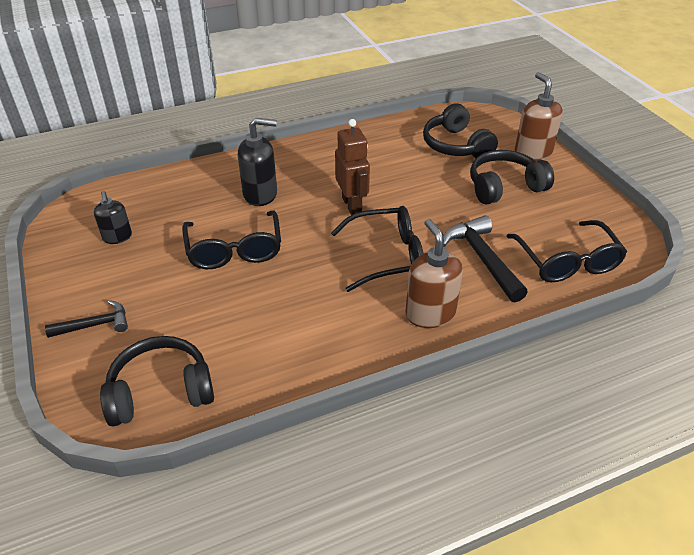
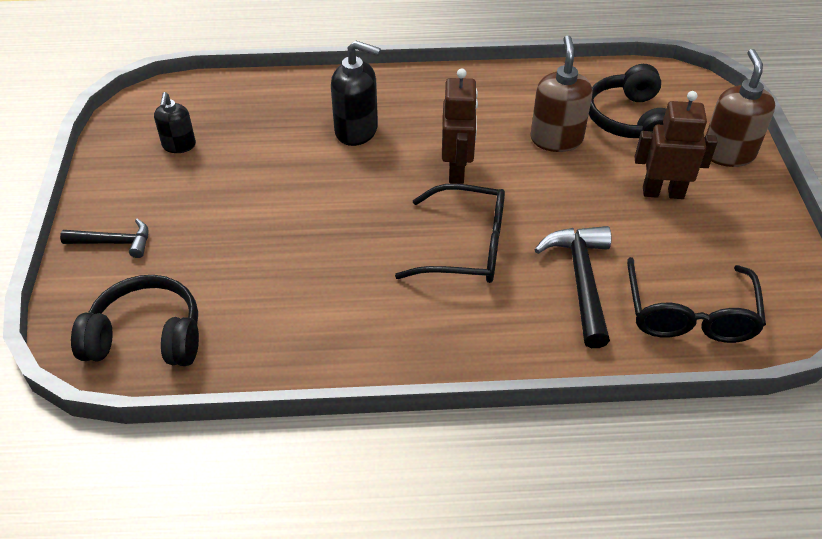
camera: 20 degrees right, 5 degrees up
black glasses [182,211,281,269] -> none
brown soap dispenser [405,219,463,328] -> brown soap dispenser moved to [530,35,592,152]
black headphones [470,150,554,204] -> brown robot [635,91,718,199]

